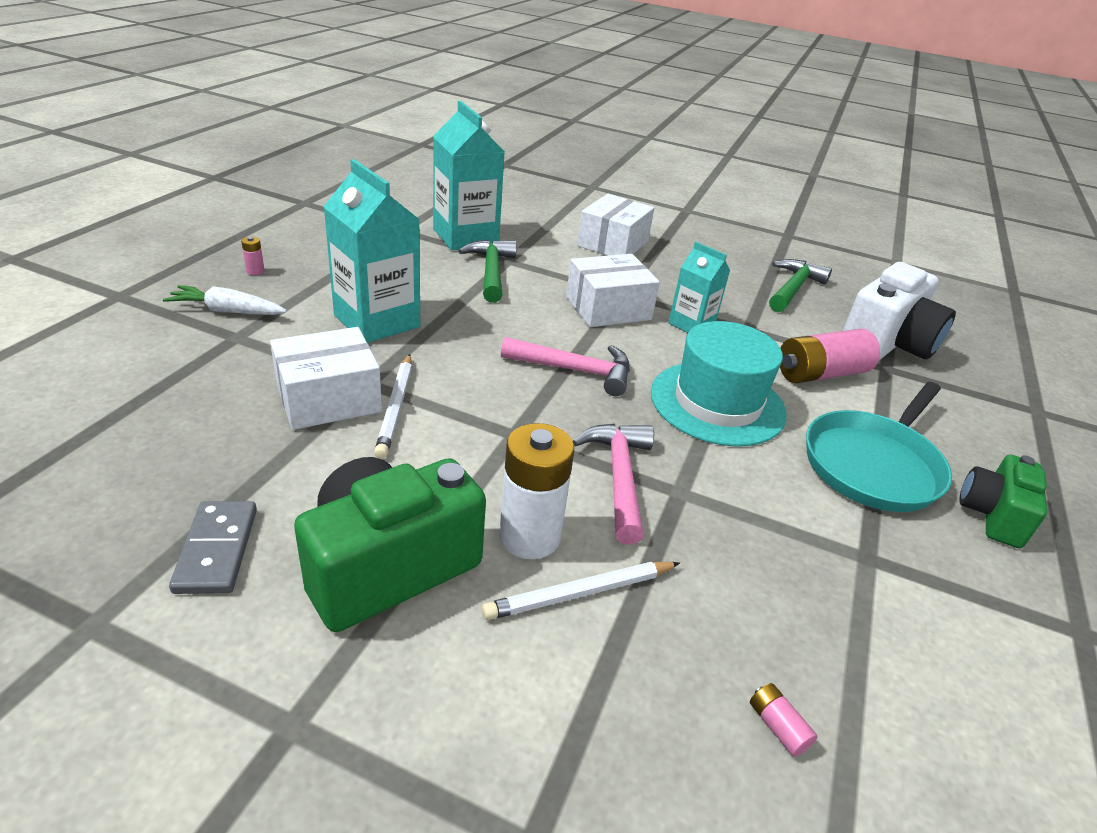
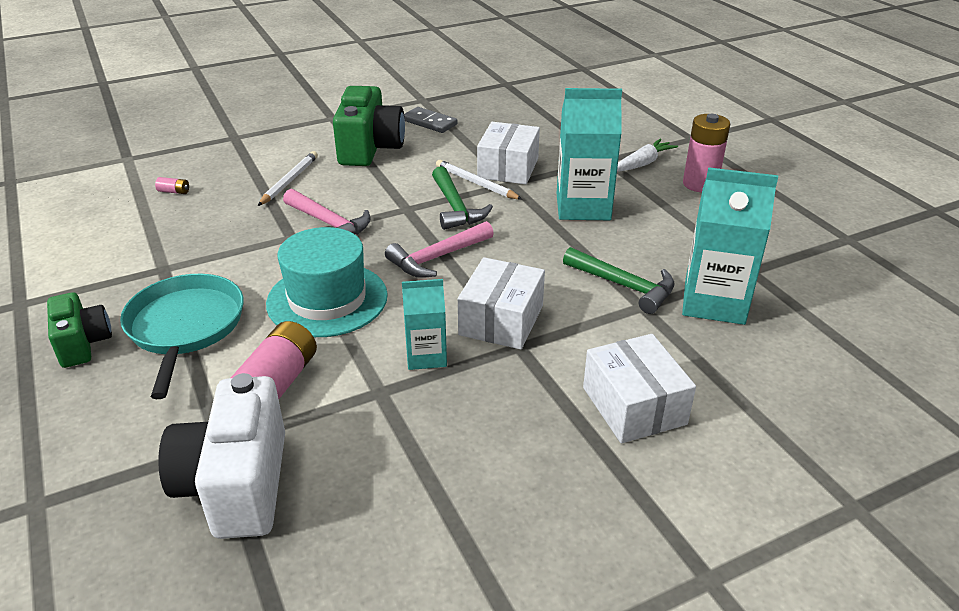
camera: 135 degrees right, 0 degrees up
pink battery [241,237,265,275] -> pink battery [683,114,730,192], size x2.41
white battery [499,423,574,559] -> none
green hammer [769,259,832,312] -> green hammer moved to [432,166,493,230]

